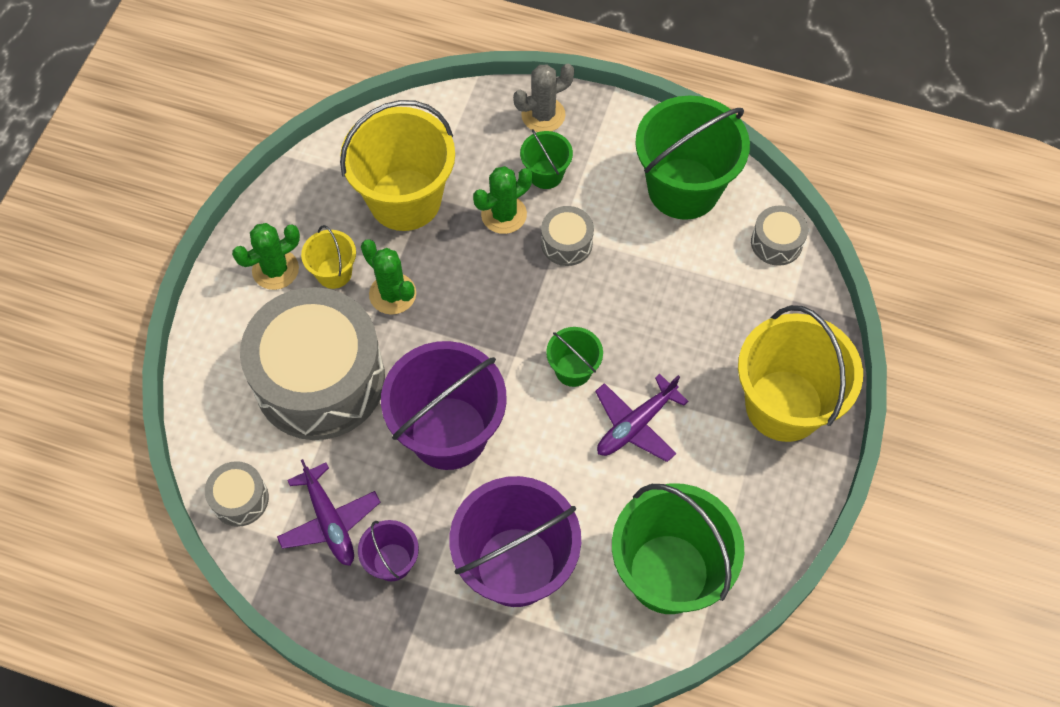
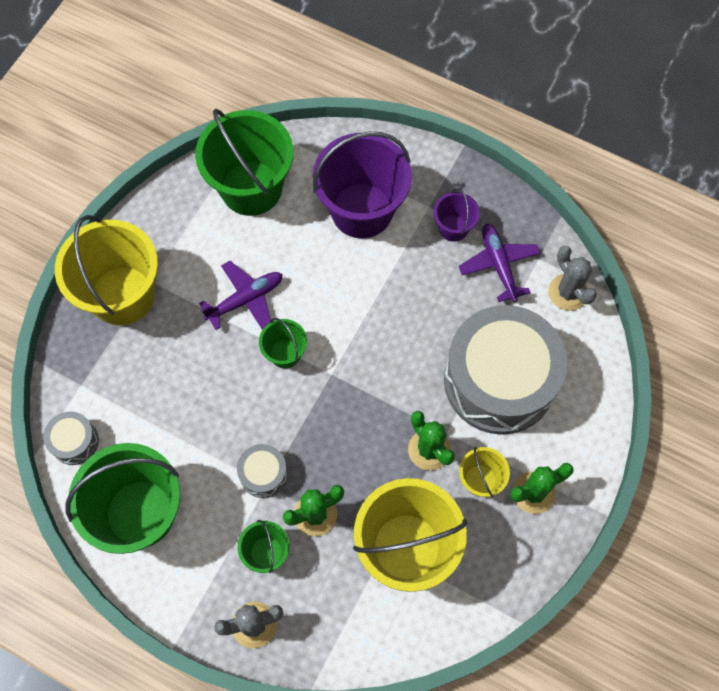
camera: 170 degrees left, 5 degrees up
grey drum [205,461,269,527] -> grey cactus [548,246,597,311]
purple bucket [381,341,507,470] -> none

